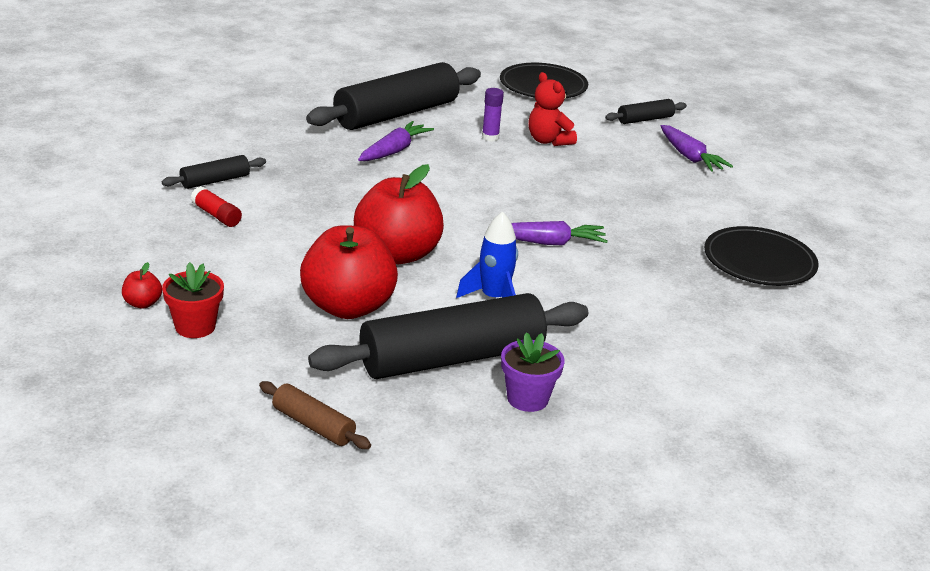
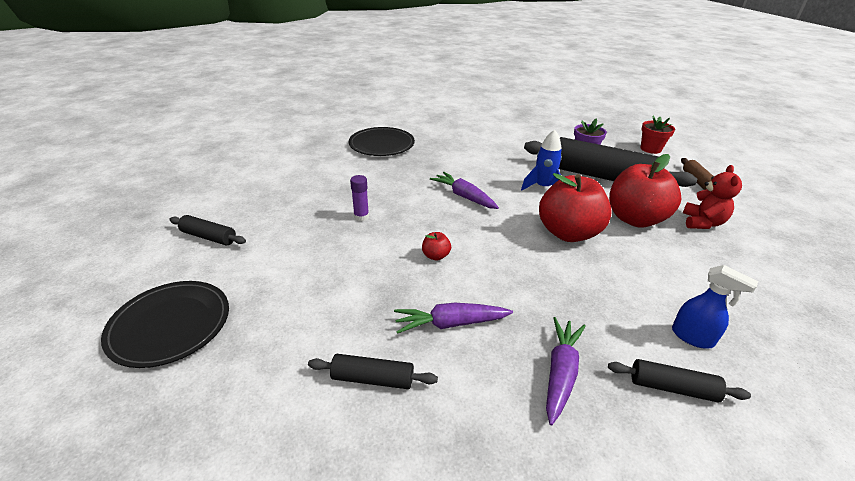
camera: 130 degrees left, 5 degrees up
red apple [122,262,162,309] -> red apple moved to [422,232,451,261]
red flower pot [162,262,224,338] -> red flower pot moved to [641,116,675,154]
red glue stick [191,186,242,227] -> blue spray bottle [672,265,758,349]
black rolling pin [306,62,481,130] -> black rolling pin [308,354,438,389], size x0.46
purple glue stick [482,88,504,142] -> purple glue stick moved to [350,175,369,221]
red teddy bear [528,72,577,146] -> red teddy bear moved to [683,165,742,229]
purple carrot [661,125,733,172] -> purple carrot moved to [546,317,586,425]

